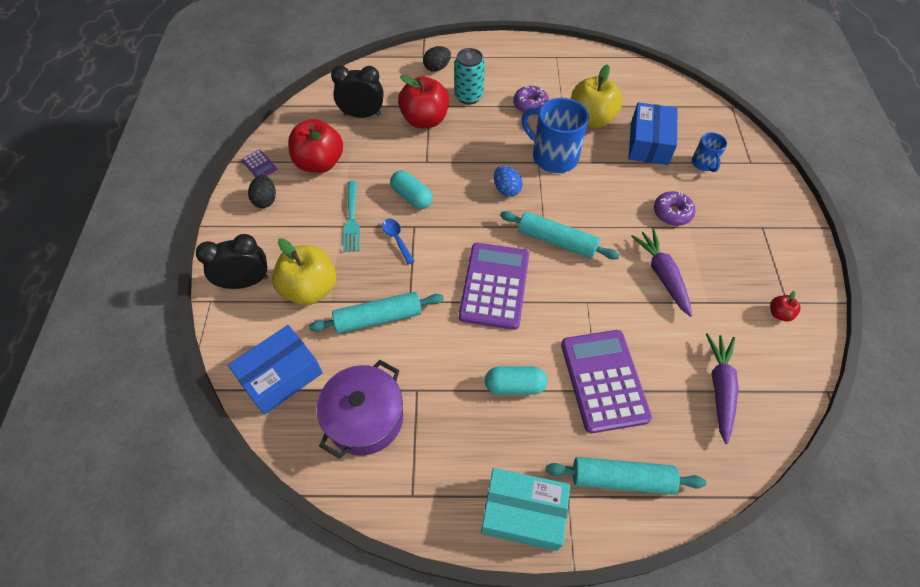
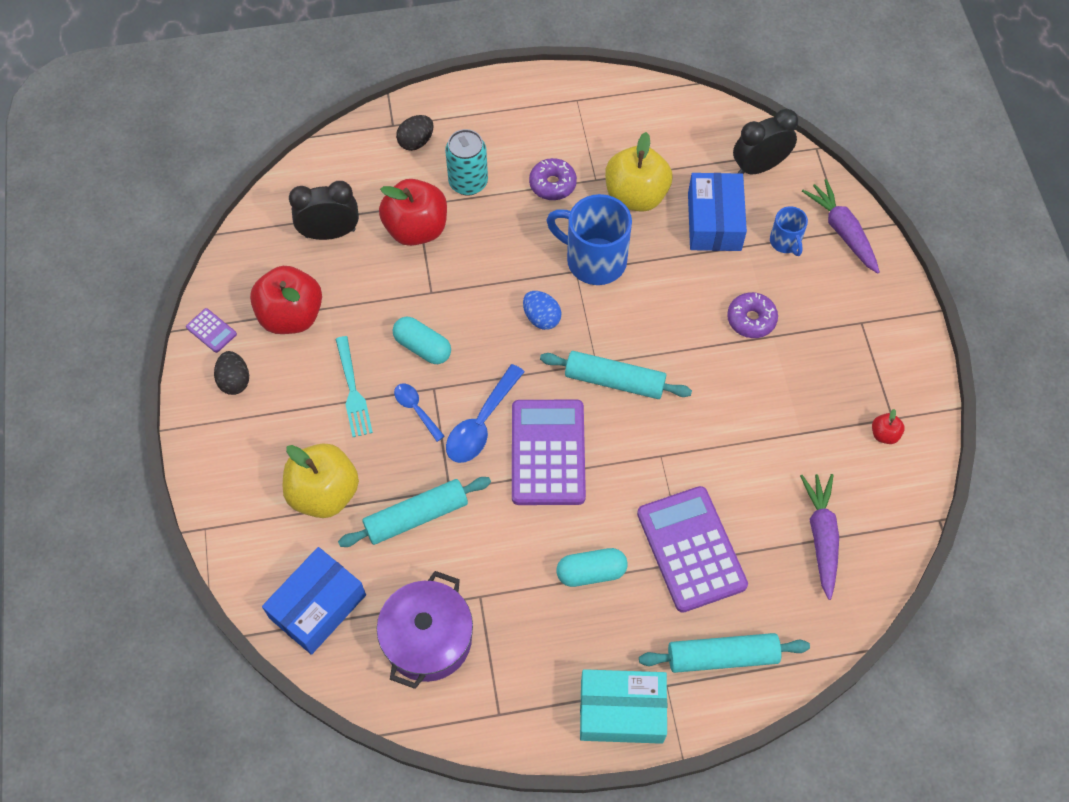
camera: 10 degrees left, 5 degrees up
black clock [196,234,268,289] -> black clock moved to [733,109,798,174]
purple carrot [631,229,692,317] -> purple carrot moved to [802,179,880,274]
none -> blue spoon [446,364,525,463]

